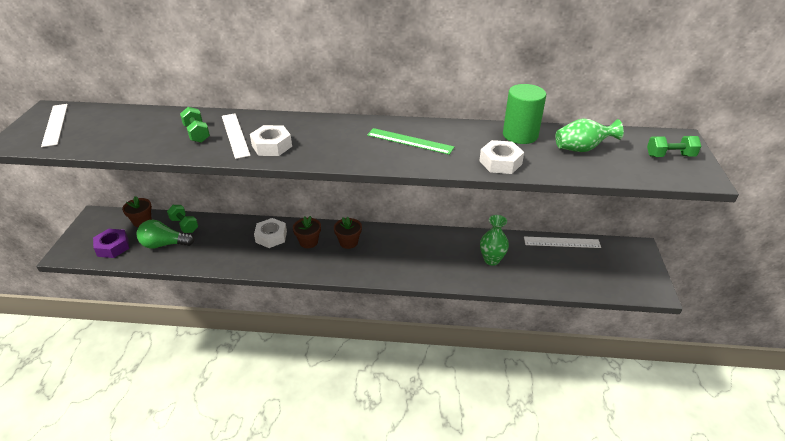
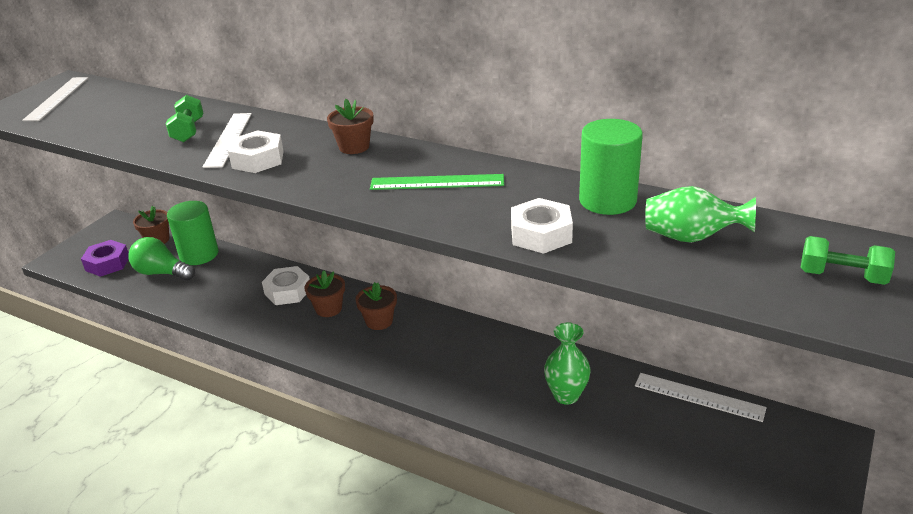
camera: 25 degrees right, 5 degrees down
green dumbbell [167,205,198,233] -> green cylinder [167,201,218,265]
green ruler [367,128,454,155] -> green ruler turned 45 degrees counterclockwise [370,174,504,190]
none -> brown flower pot [327,99,374,154]

